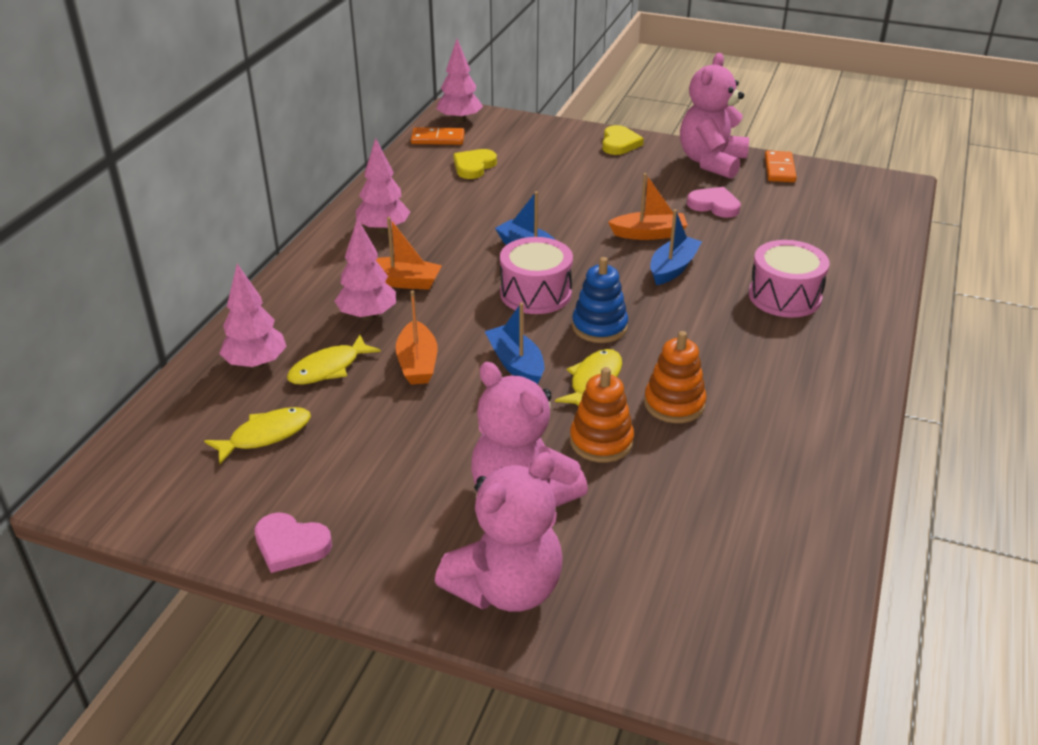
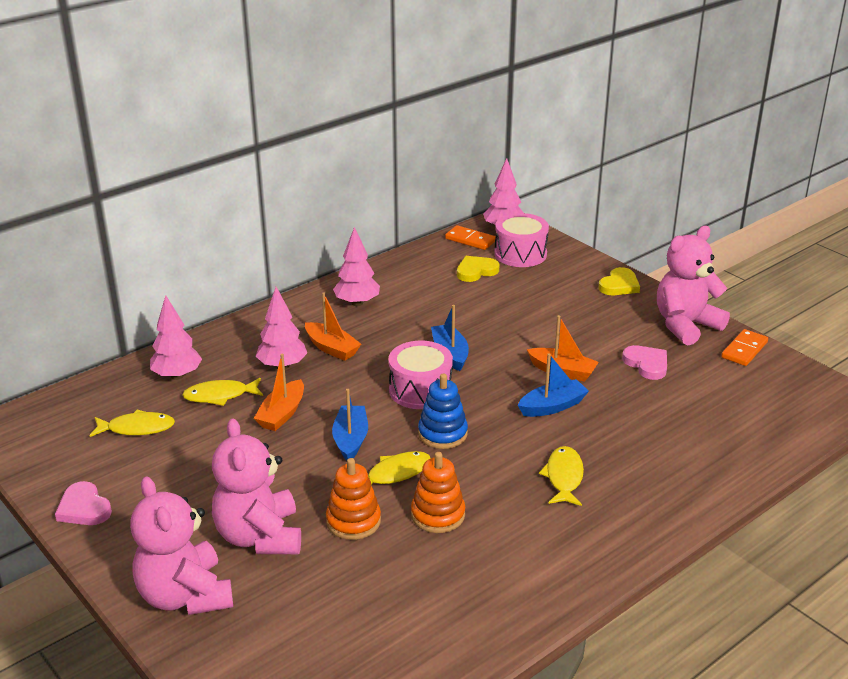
camera: 30 degrees right, 5 degrees down
pink teddy bear [435,452,563,612] -> pink teddy bear turned 75 degrees clockwise [130,476,233,615]
pink drum [749,240,830,317] -> pink drum moved to [495,213,549,267]
none -> yellow fish [539,446,584,506]

